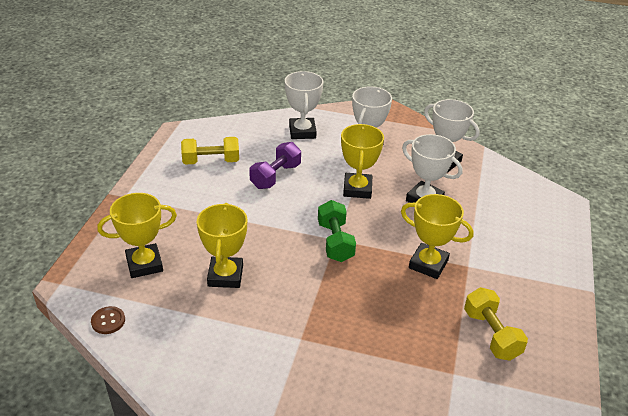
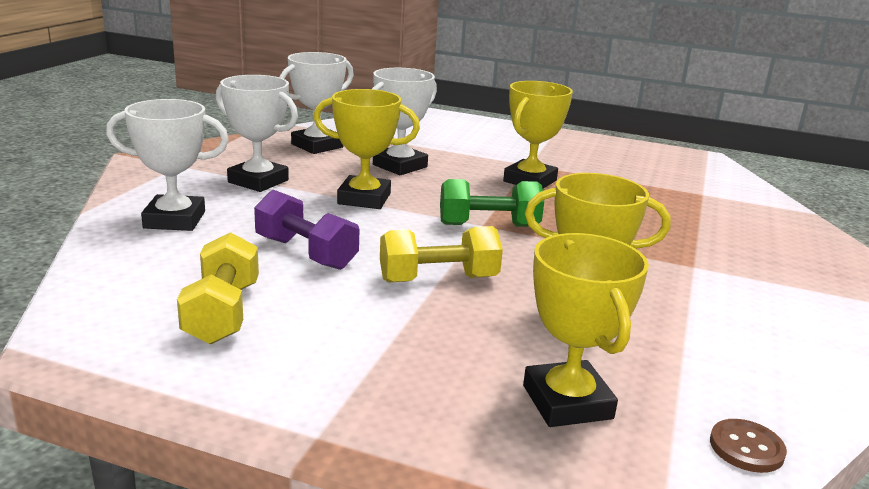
camera: 85 degrees left, 15 degrees down
yellow dumbbell [464,287,528,361] -> yellow dumbbell moved to [380,226,503,283]

